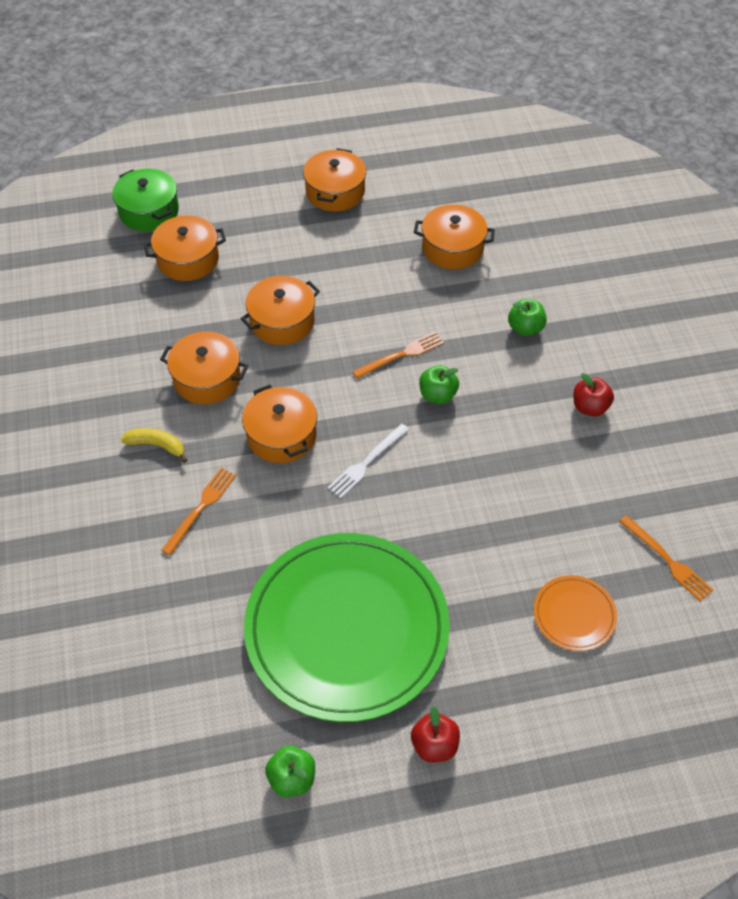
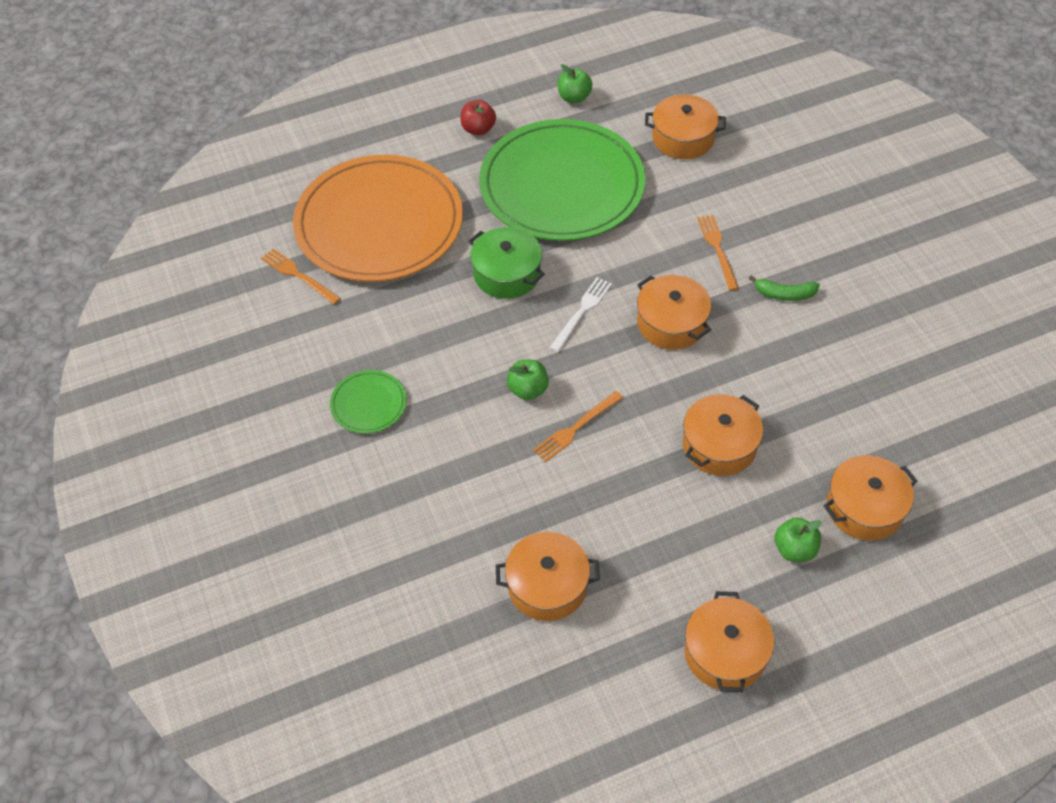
camera: 170 degrees right, 0 degrees up
green pot [112,169,179,231] -> green pot moved to [469,227,545,299]
yellow banana [121,428,187,463] -> green banana [748,275,820,301]
orange pot [160,332,248,404] -> orange pot moved to [645,94,726,159]
orange fork [162,468,236,555] -> orange fork turned 150 degrees clockwise [697,215,739,291]
green apple [508,299,547,336] -> green apple moved to [775,517,822,562]
orange plate [534,575,617,651] -> orange plate [293,155,463,282], size x2.44
red apple [573,373,614,417] -> green plate [330,370,407,434]

